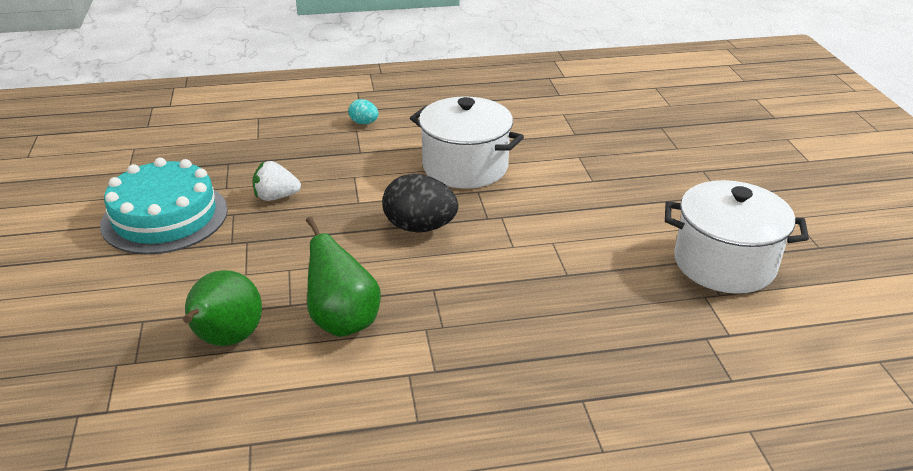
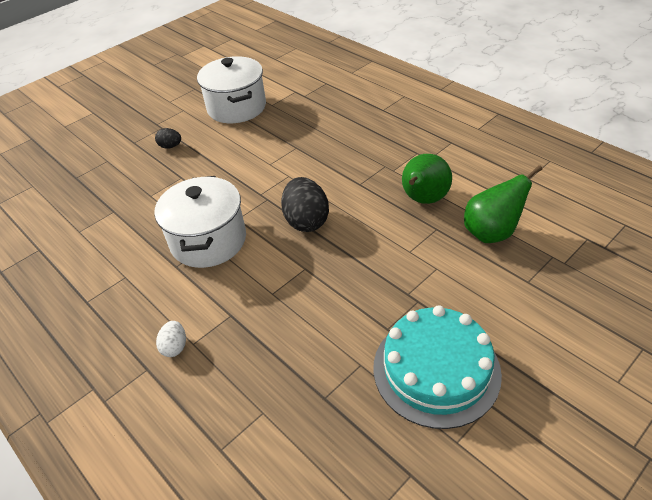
camera: 120 degrees left, 10 degrees up
white strawberry [253,161,301,201] -> none
turquoise egg [348,99,379,124] -> white egg [156,321,186,357]
none -> black egg [155,128,181,149]

